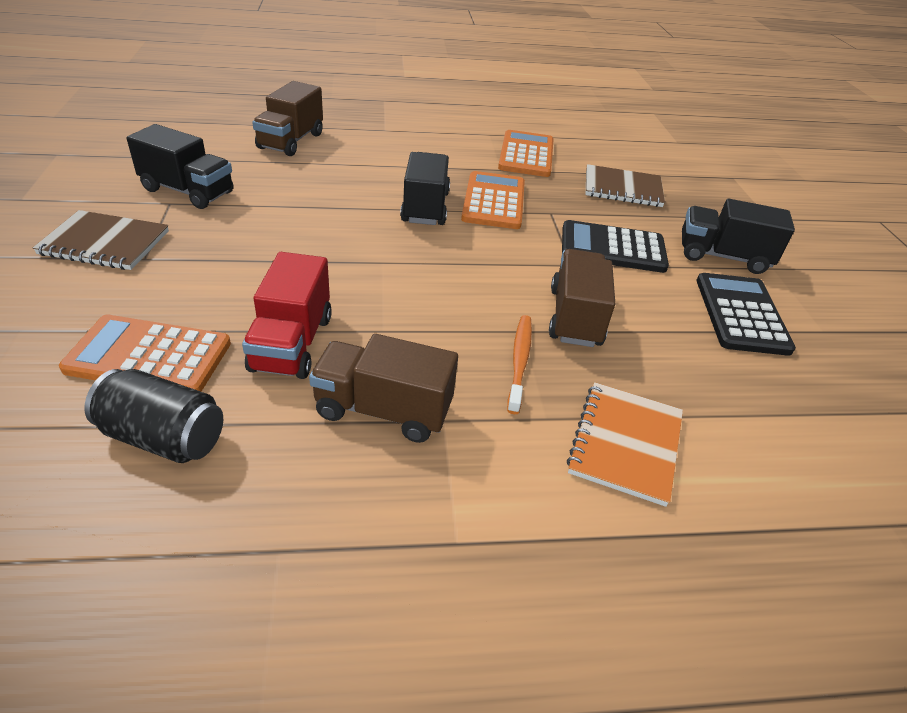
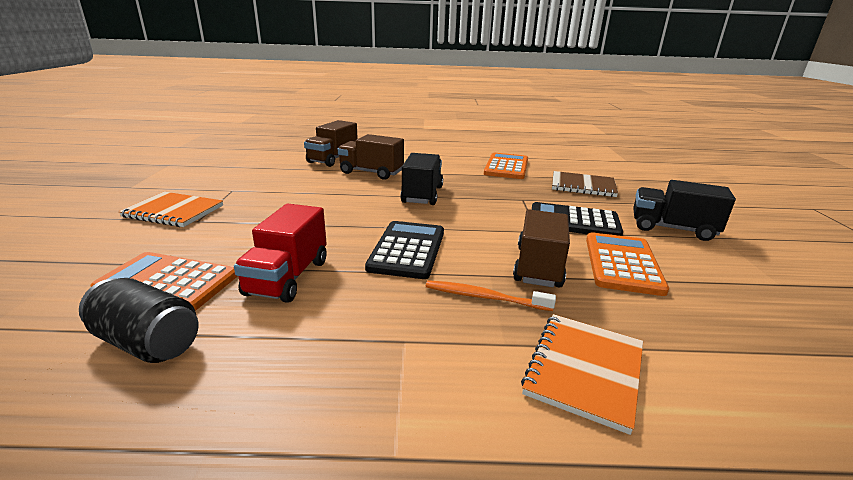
camera: 10 degrees right, 15 degrees down
brown notebook [33,210,169,270] -> orange notebook [118,192,223,227]
black truck [127,124,234,209] -> none
brown truck [309,334,458,443] -> brown truck moved to [338,134,404,180]
orange calculator [461,171,525,229] -> orange calculator moved to [586,232,669,296]
orange toothbrush [507,315,532,414] -> orange toothbrush turned 90 degrees counterclockwise [426,280,556,311]
black calculator [696,273,796,356] -> black calculator moved to [365,221,444,279]

